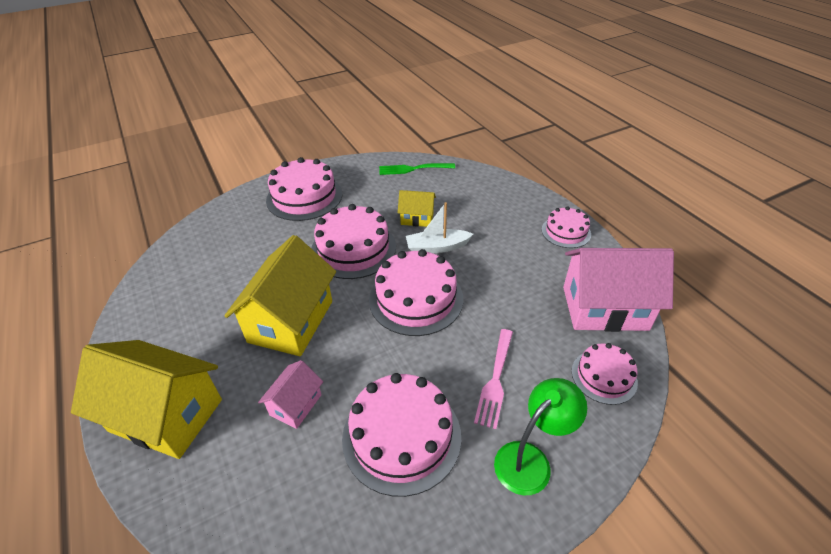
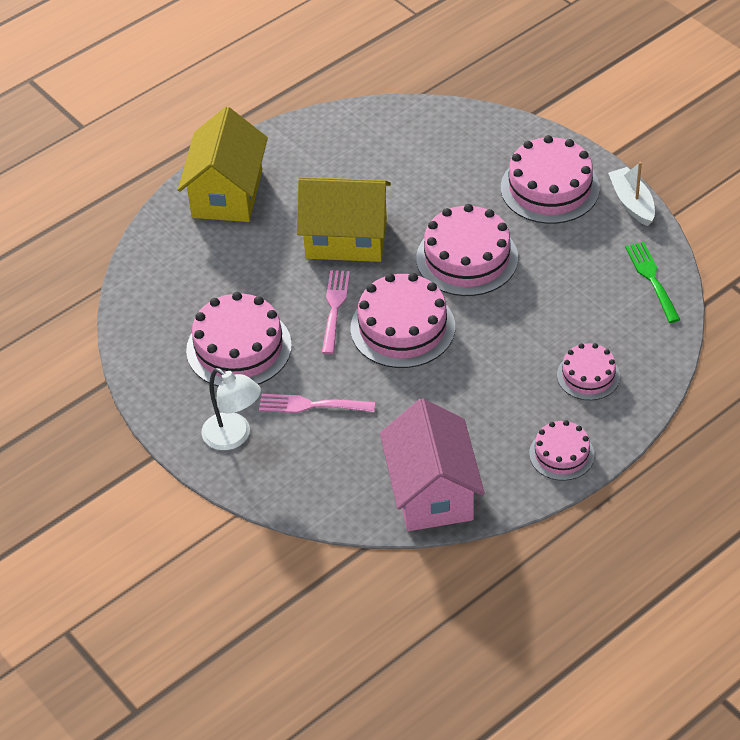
camera: 80 degrees right, 5 degrees up
pink house [258,360,323,429] -> none
yellow house [398,190,436,227] -> none
white boat [406,202,473,253] -> white boat moved to [608,162,655,226]
green lamp [494,378,587,495] -> white lamp [201,368,261,450]
pink cake [572,343,638,405] -> pink cake moved to [557,343,620,400]
none -> pink fork [322,270,350,354]

